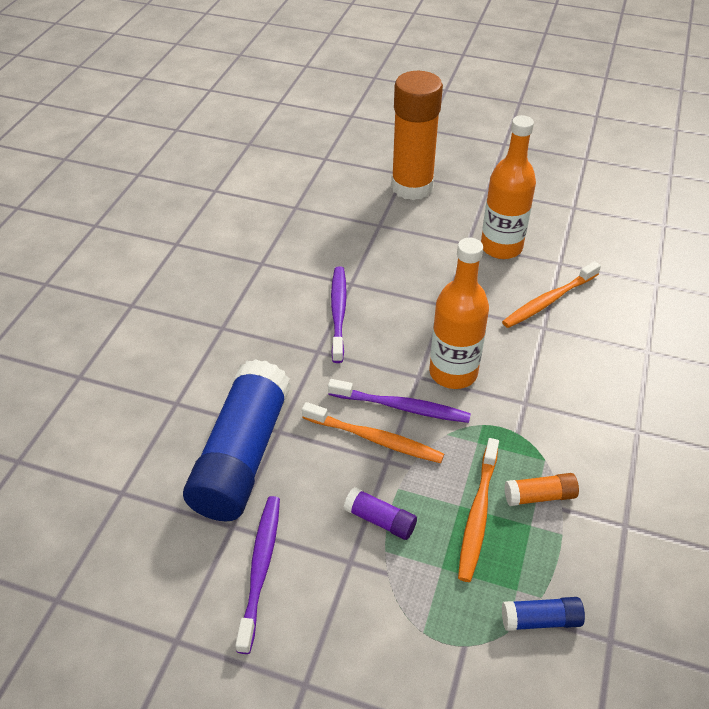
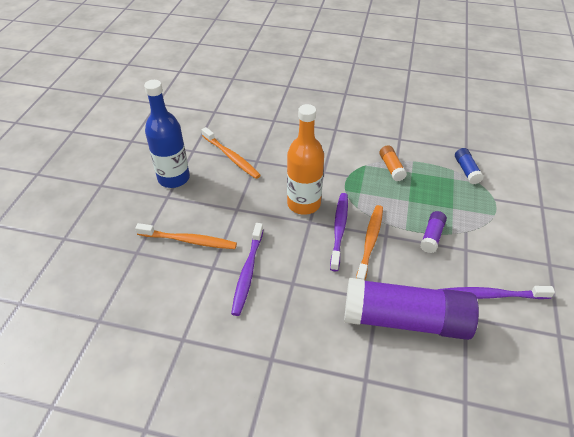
camera: 95 degrees left, 0 degrees up
blue glue stick [183,359,291,521] -> purple glue stick [344,278,479,340]
purple toothbrush [331,266,347,363] -> purple toothbrush turned 75 degrees counterclockwise [231,223,263,316]
orange glue stick [391,71,443,200] -> none
orange toothbrush [458,438,499,582] -> orange toothbrush moved to [135,223,237,249]
orange bottle [481,115,536,259] -> blue bottle [144,80,190,188]

